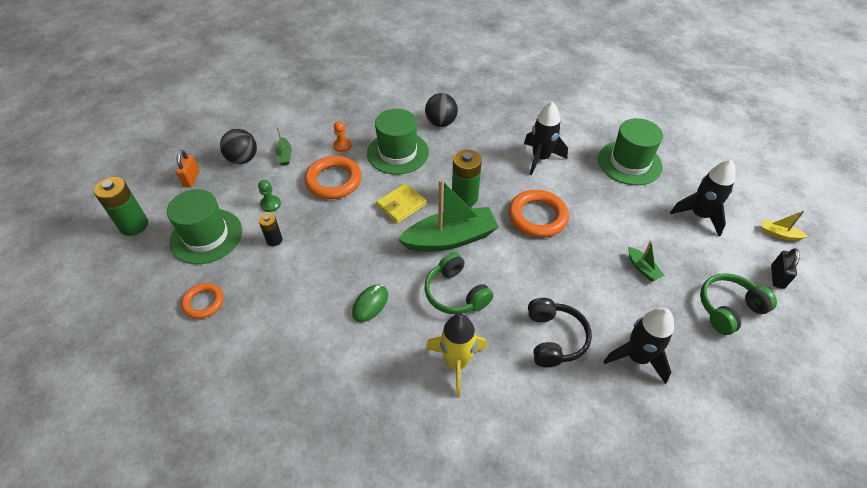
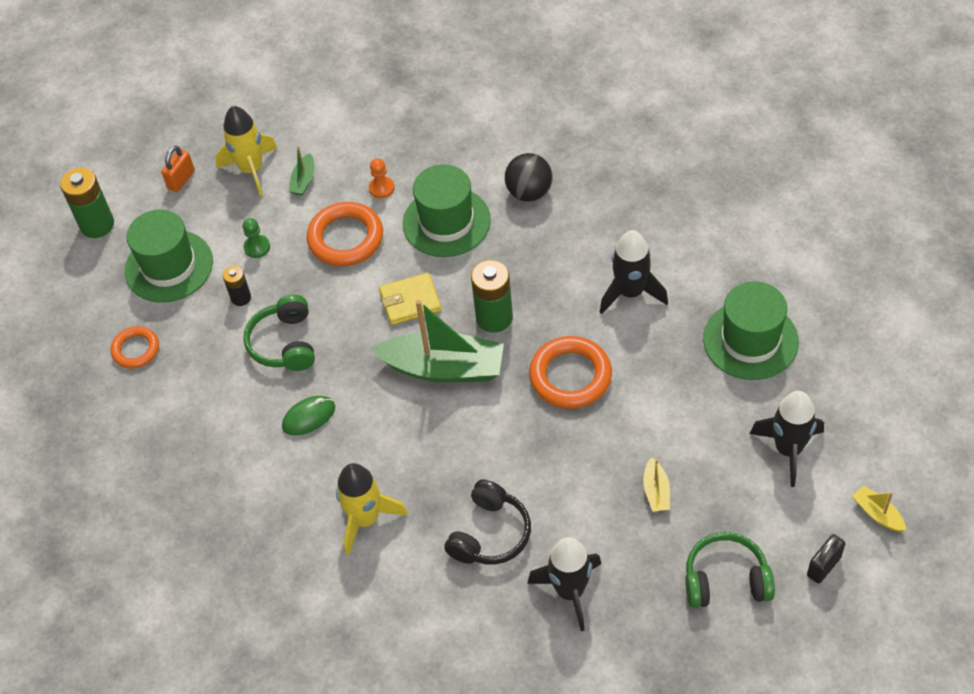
camera: 30 degrees right, 5 degrees up
black ball [220,129,257,164] -> yellow rocket [215,106,278,196]
green headphones [424,252,494,314] -> green headphones moved to [244,294,315,371]
green boat [628,240,664,281] -> yellow boat [643,457,670,512]

